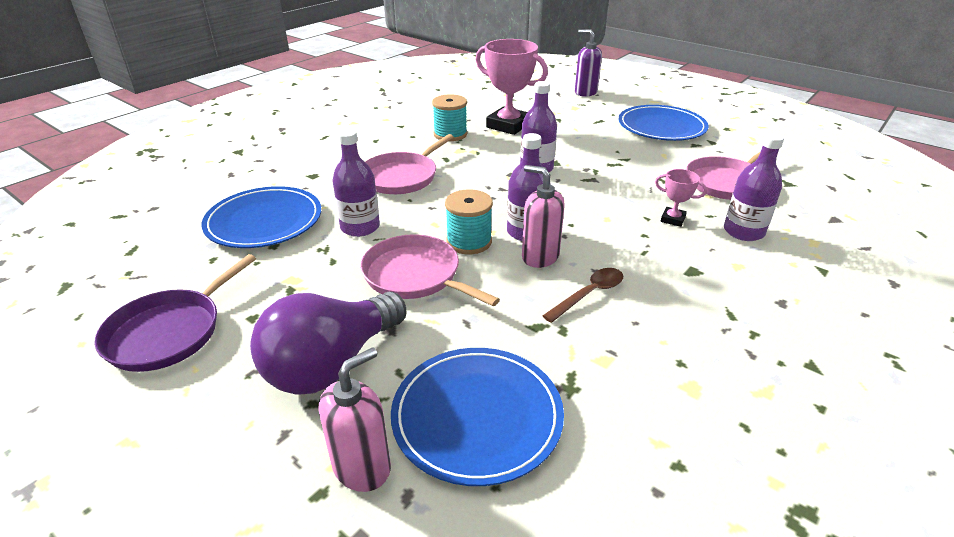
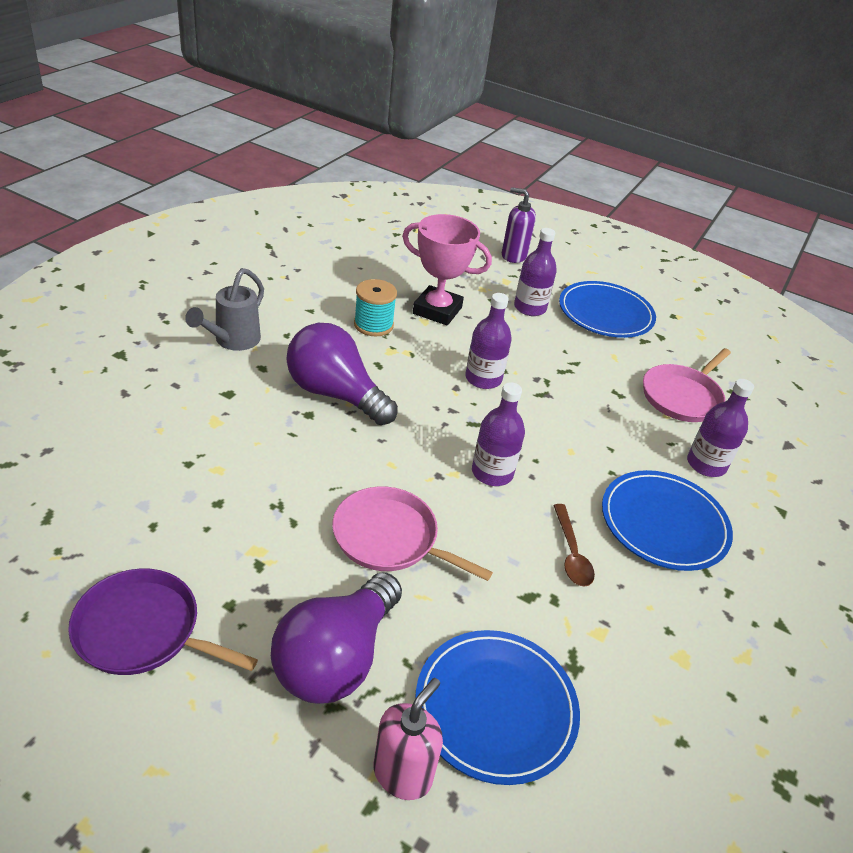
camera: 15 degrees left, 5 degrees up
purple pan [94,254,256,372] -> purple pan turned 90 degrees clockwise [68,568,258,675]
blue plate [201,186,321,248] -> blue plate moved to [602,470,733,571]
purple bottle [333,129,380,237] -> purple bottle moved to [514,228,557,316]
pink pan [365,134,454,194] -> purple light bulb [286,323,398,425]
turquoise spool [445,190,493,254] -> none
pink soap dispenser [522,165,565,268] -> none
brown spoon [543,268,623,323] -> brown spoon turned 135 degrees clockwise [553,504,595,587]
pink trophy [655,169,707,227] -> none
none -> grey watering can [185,268,264,351]

